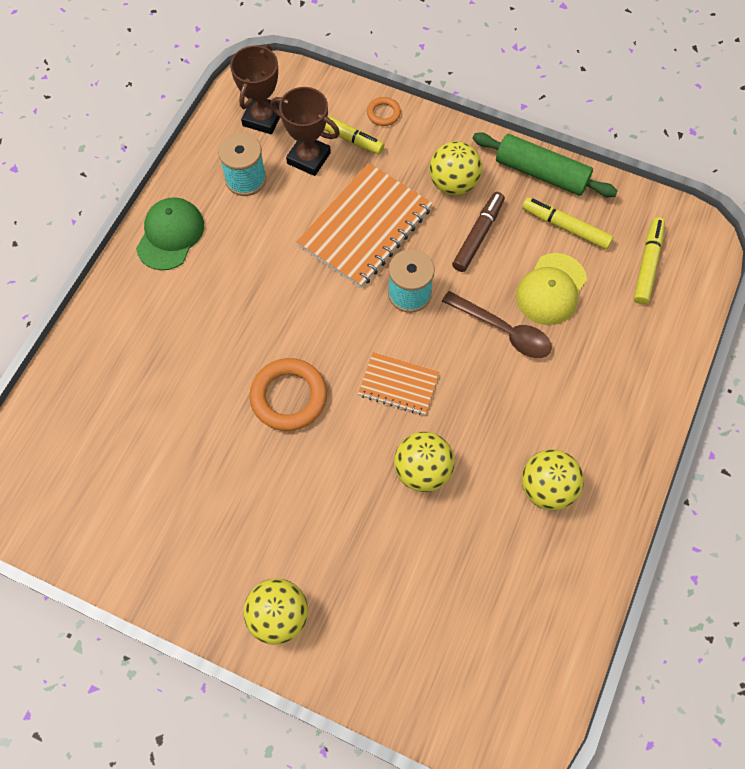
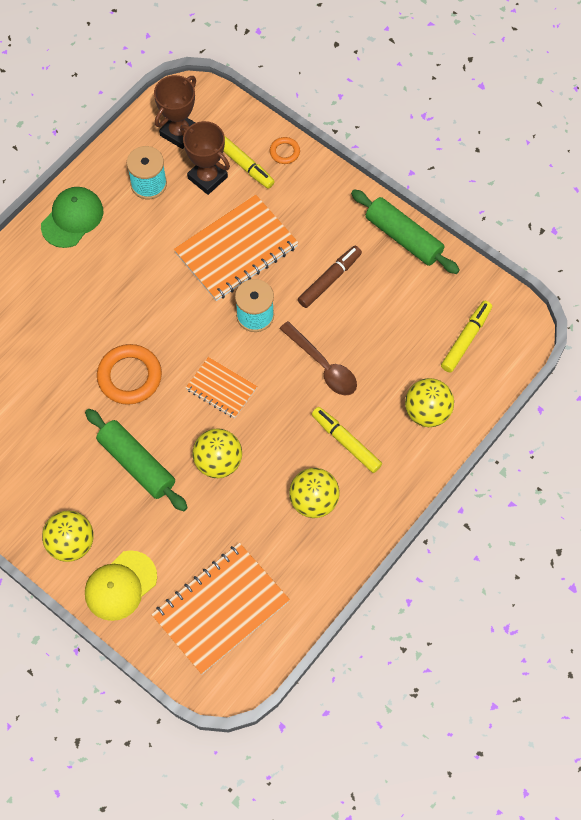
camera: 15 degrees right, 0 degrees up
yellow ball [429,141,482,196] -> yellow ball moved to [405,378,454,427]
yellow cap [516,253,587,325] -> yellow cap moved to [85,550,157,621]
yellow marker [522,197,614,249] -> yellow marker moved to [312,407,382,473]
none -> green rolling pin [85,409,188,511]
none -> orange notebook [151,543,290,674]

